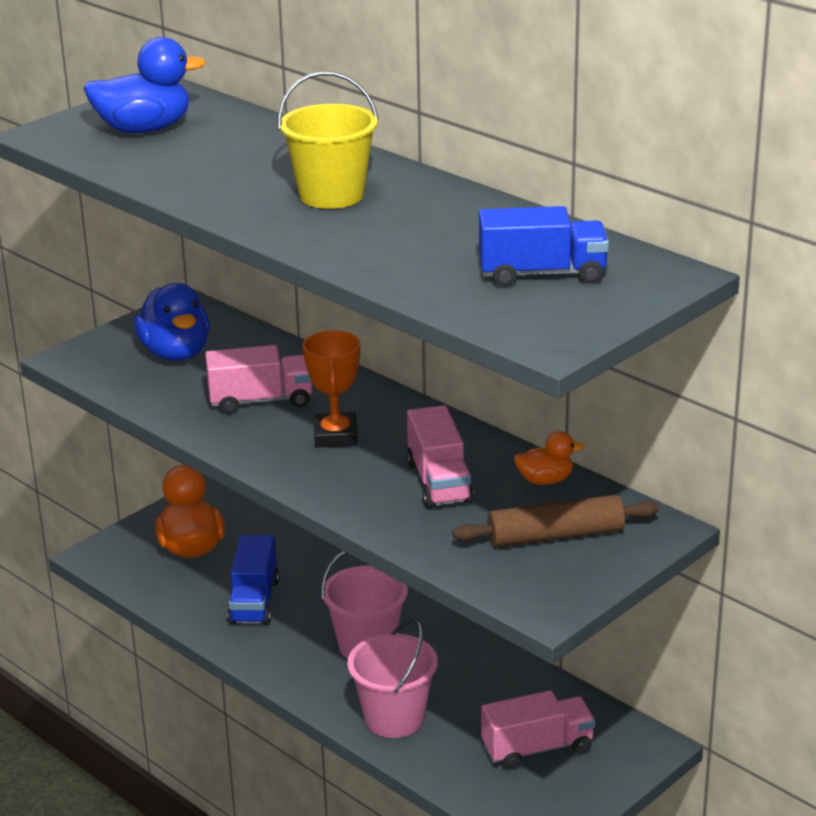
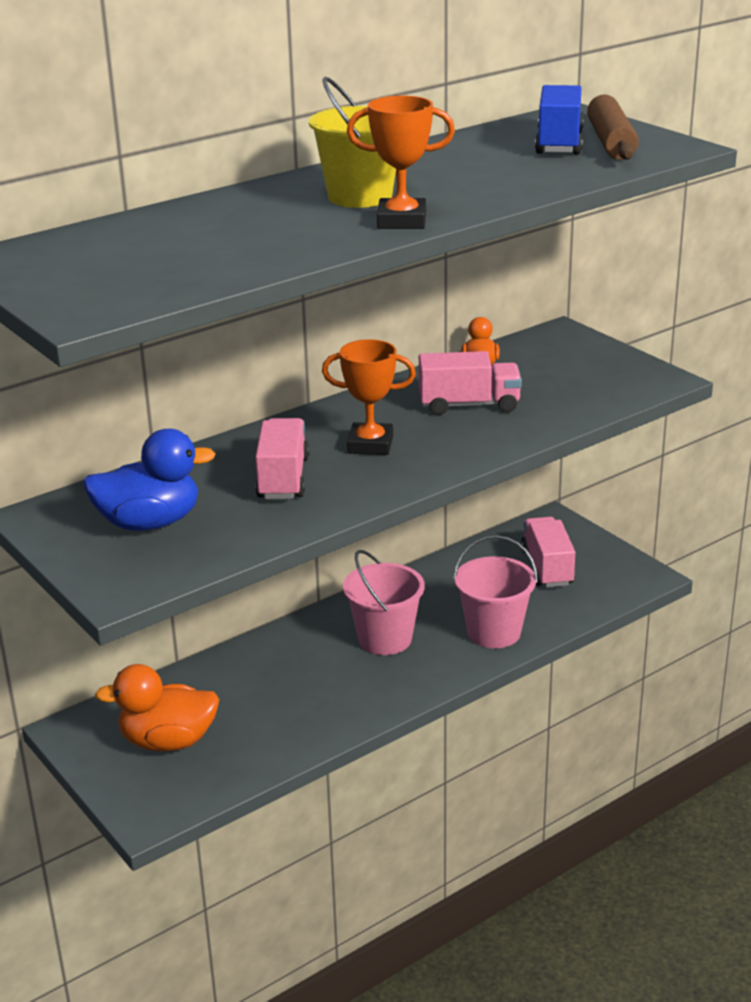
camera: 80 degrees left, 0 degrees up
blue duck [84,37,206,133] -> none
blue truck [227,535,279,625] -> none
brown rolling pin [452,495,659,547] -> brown rolling pin moved to [587,95,639,160]
none -> orange trophy [347,95,455,229]

